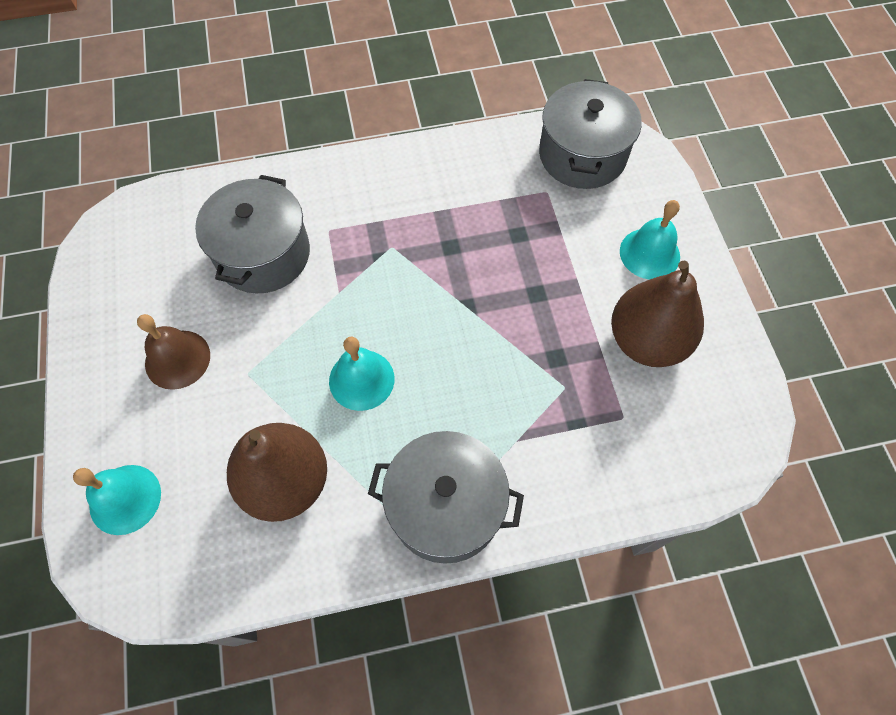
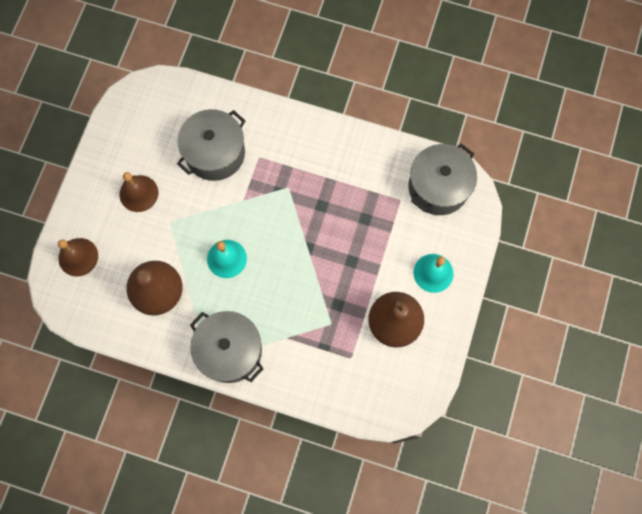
camera: 30 degrees right, 10 degrees up
turquoise bell [73,465,161,535] -> brown bell [58,238,98,276]

